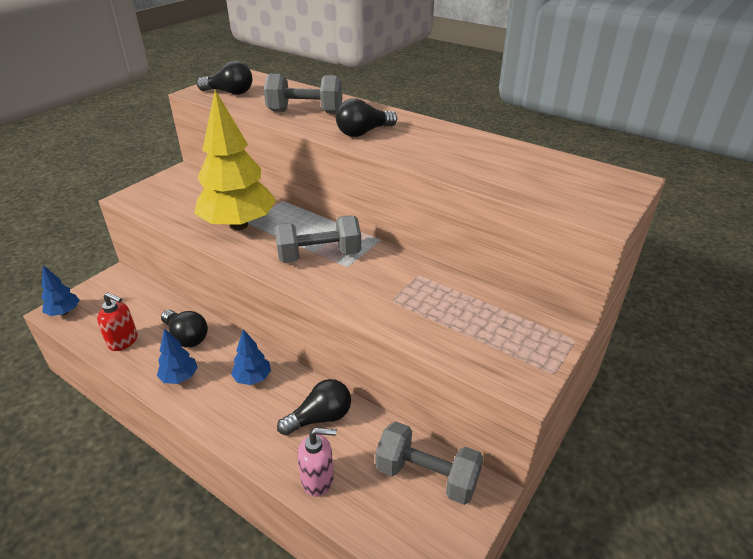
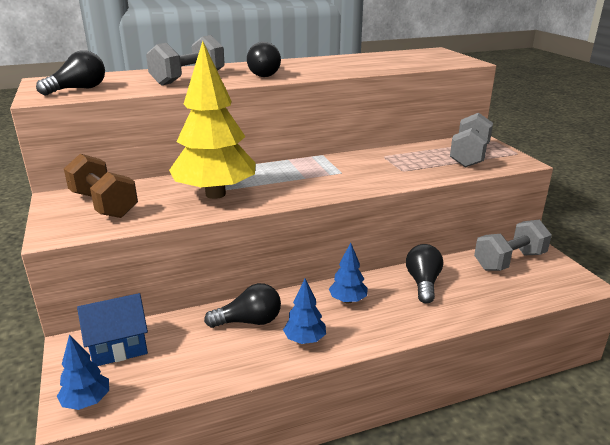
camera: 55 degrees left, 10 degrees down
red soap dispenser [97,292,138,351] -> none
grey dumbbell [274,215,361,263] -> grey dumbbell moved to [450,113,493,168]
pink soap dispenser [297,428,337,497] -> none
none -> brown dumbbell [64,154,138,218]
none -> blue house [77,293,148,366]

